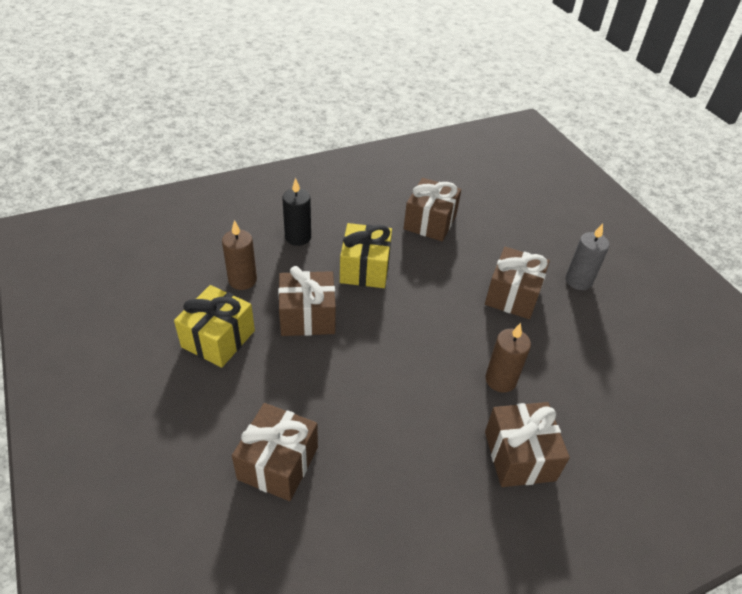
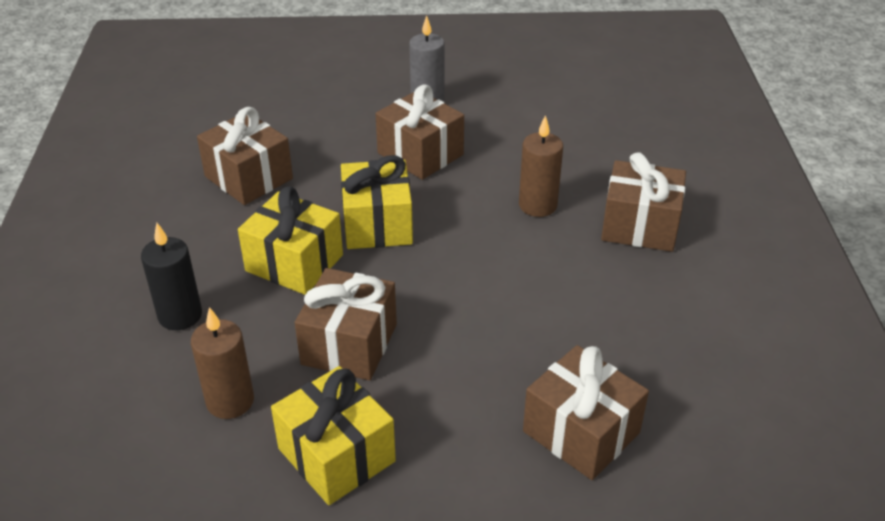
camera: 65 degrees left, 5 degrees down
none -> yellow gift [341,155,413,249]

